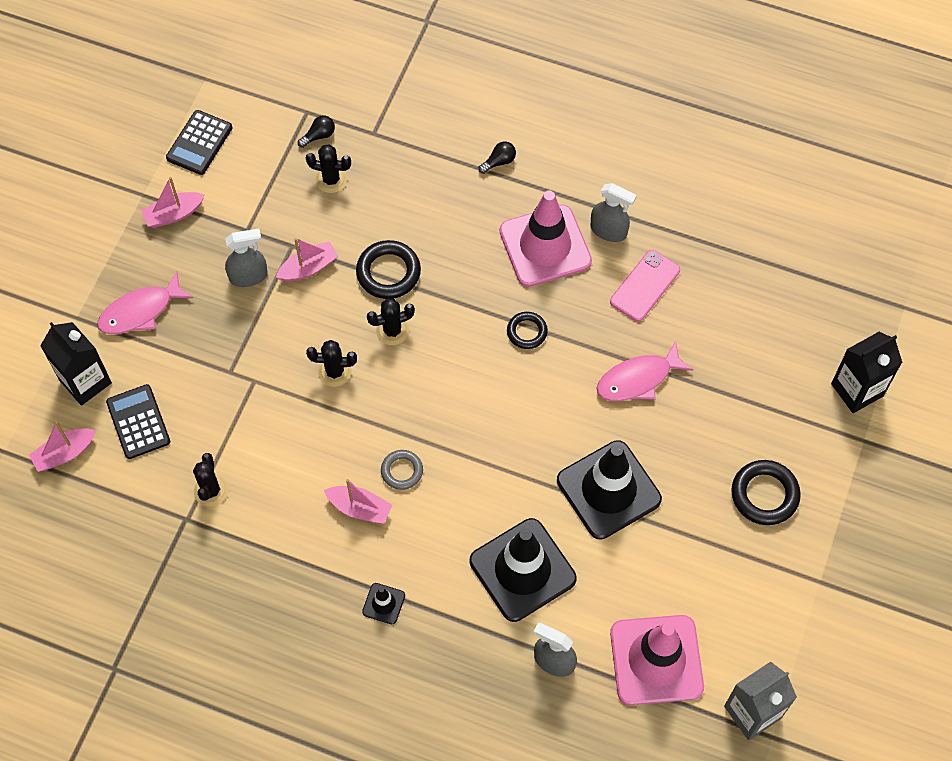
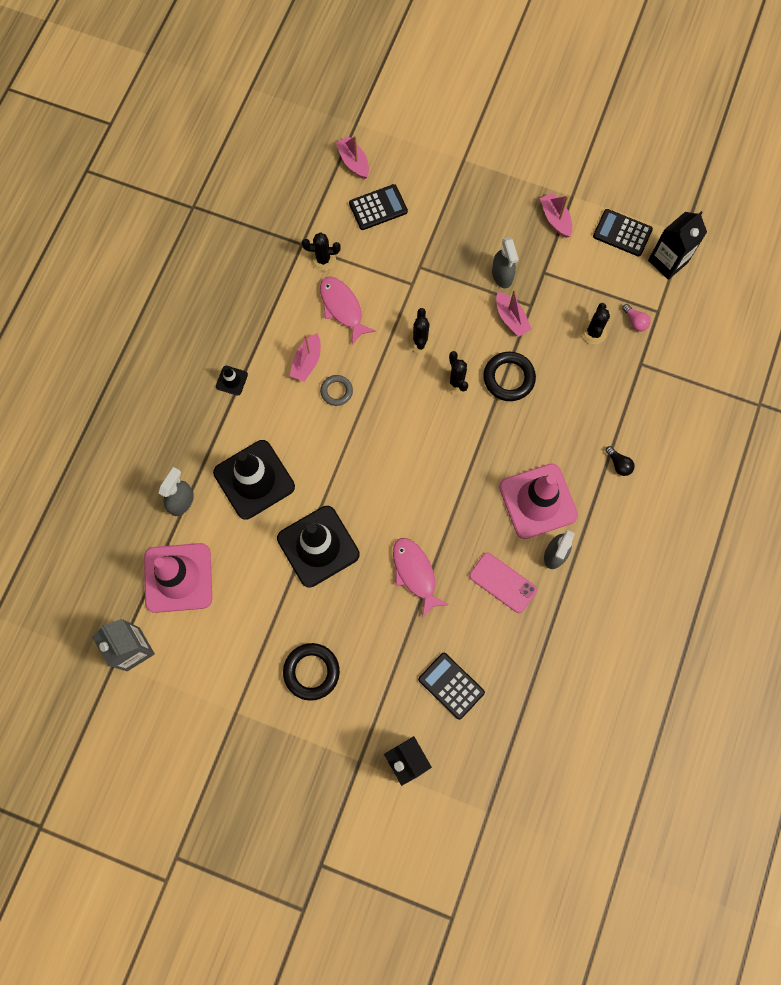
camera: 90 degrees right, 10 degrees up
black carton [40,322,112,406] -> black carton moved to [648,211,707,280]
pink fish [97,271,193,334] -> pink fish moved to [320,277,376,345]
black light bulb [298,115,335,148] -> pink light bulb [622,304,651,331]
black ring [507,312,548,349] -> none
none -> black calculator [418,653,485,720]

